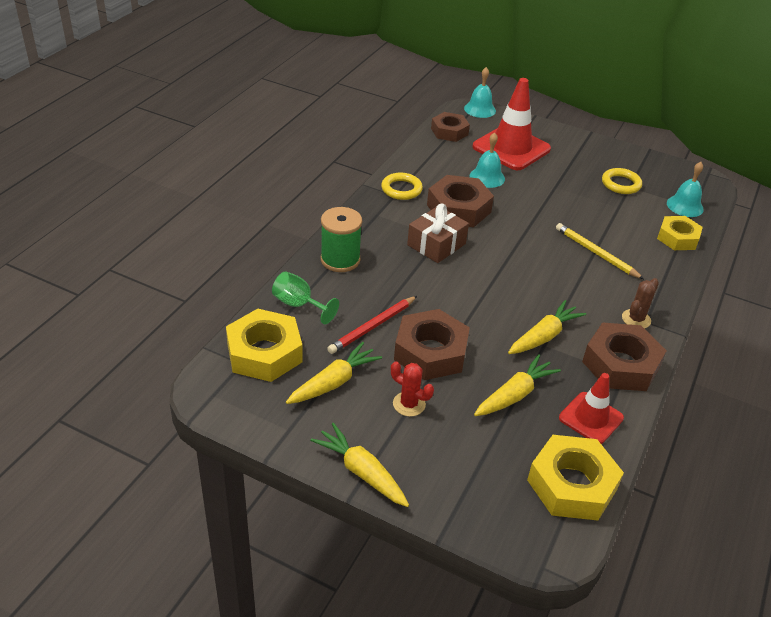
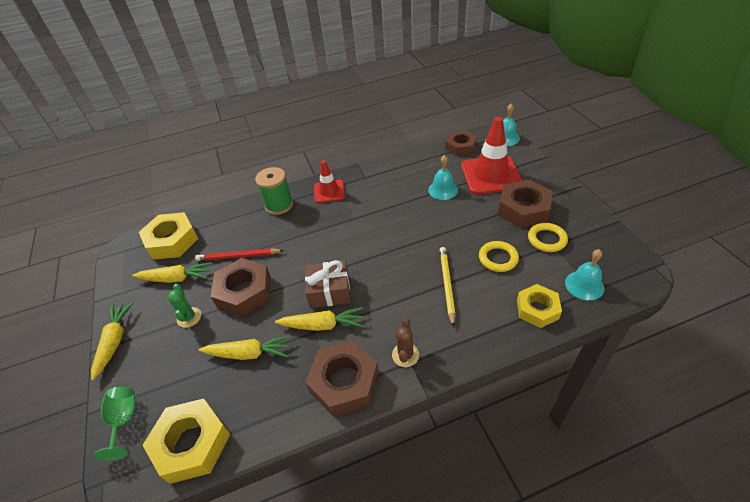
camera: 50 degrees right, 5 degrees up
green goblet [272,271,339,324] -> green goblet moved to [94,387,135,461]
yellow ring [381,173,423,200] -> yellow ring moved to [479,241,519,272]
red cactus [391,361,434,416] -> green cactus [167,284,201,328]
brown gift [407,204,469,263] -> brown gift moved to [305,260,351,308]
brown nut [427,175,494,227] -> brown nut moved to [498,179,553,228]
red traffic cone [559,373,624,444] -> red traffic cone moved to [314,160,345,203]
brown cactus [622,278,659,329] -> brown cactus turned 75 degrees counterclockwise [392,318,419,367]

